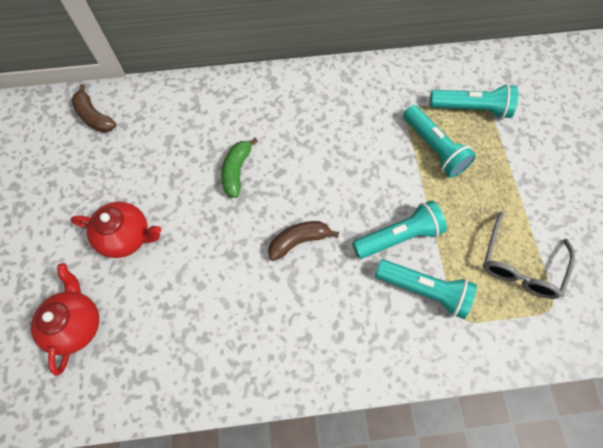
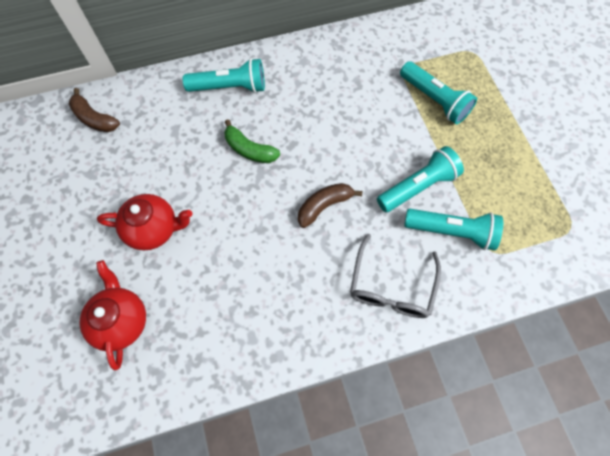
camera: 10 degrees left, 0 degrees up
green banana [221,138,258,198] -> green banana turned 60 degrees counterclockwise [224,119,280,163]
turquoise flashlight [430,84,518,119] -> turquoise flashlight moved to [183,58,265,93]
grey glasses [483,212,575,299] -> grey glasses moved to [350,234,441,318]

